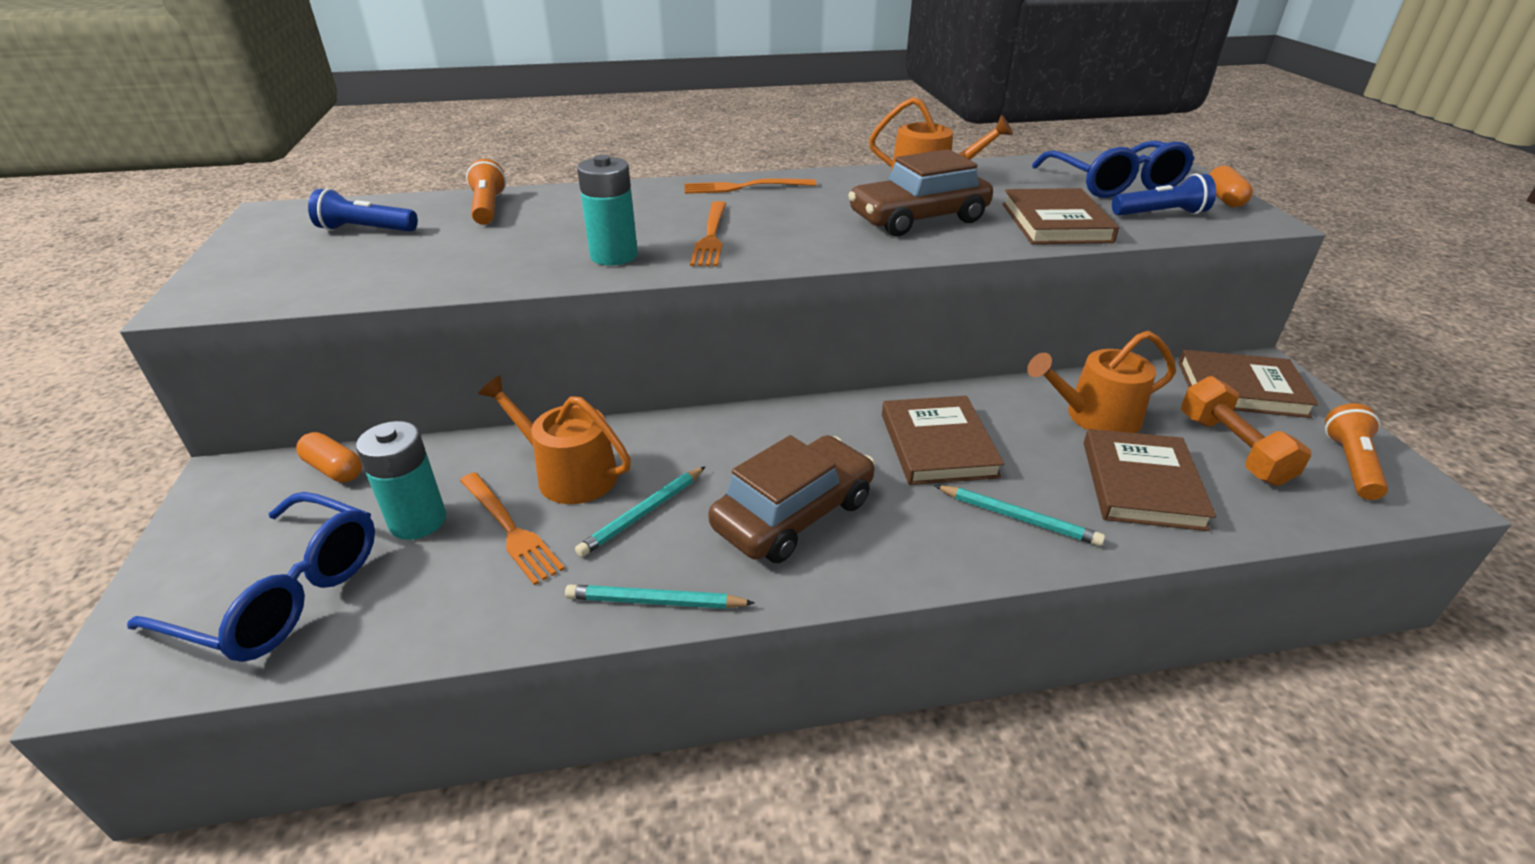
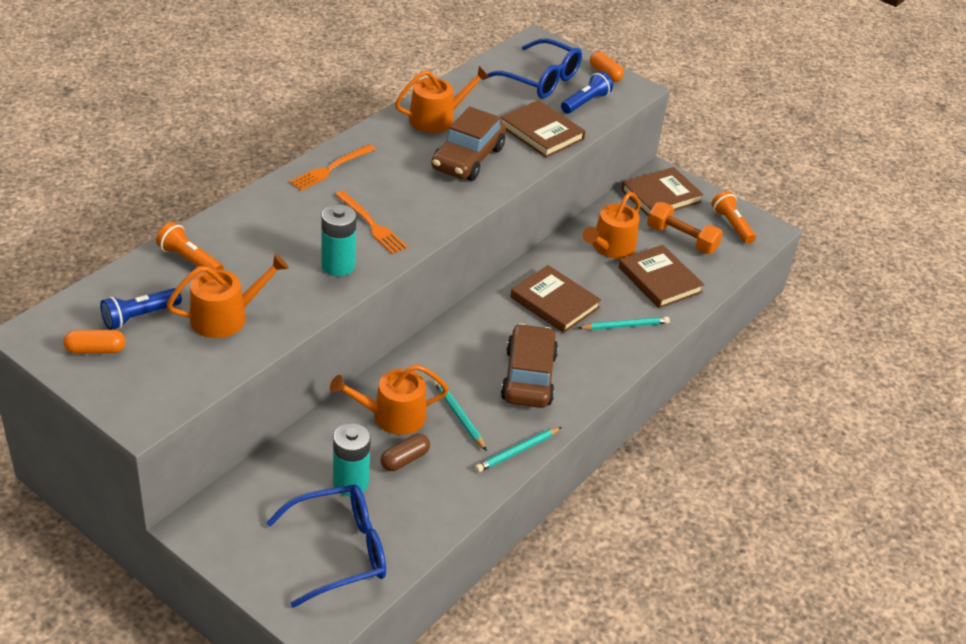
camera: 45 degrees left, 5 degrees up
orange capsule [296,432,362,482] -> orange capsule moved to [63,330,125,354]
orange fork [460,472,565,585] -> brown capsule [380,434,430,471]
turquoise pencil [575,466,706,557] -> turquoise pencil turned 150 degrees clockwise [434,381,487,451]
none -> orange watering can [167,254,289,338]

